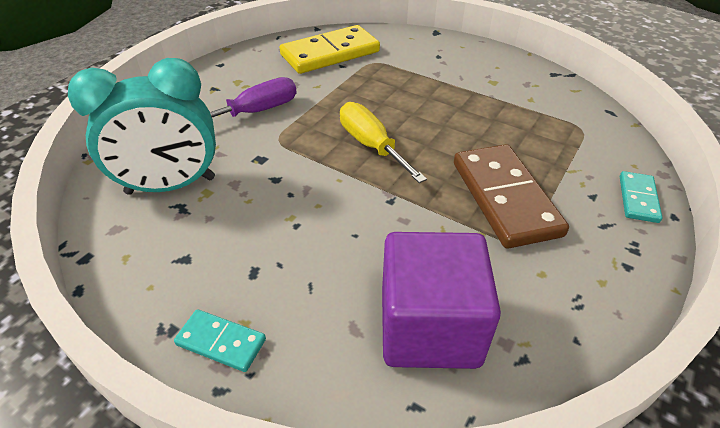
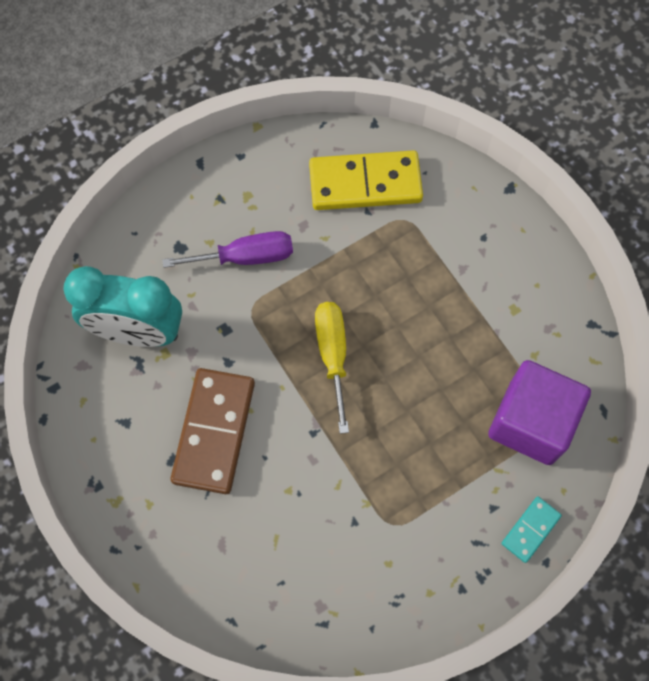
camera: 25 degrees right, 25 degrees up
turquoise domino [174,309,266,372] -> none
purple cube [382,232,501,369] -> purple cube moved to [488,360,591,465]
brown domino [454,144,569,249] -> brown domino moved to [170,368,255,494]

